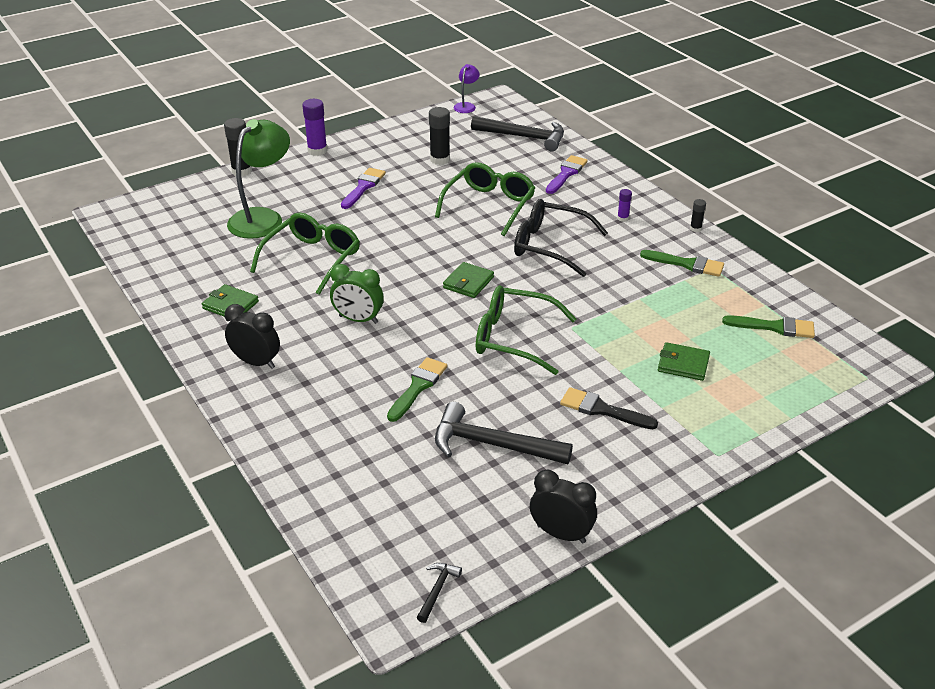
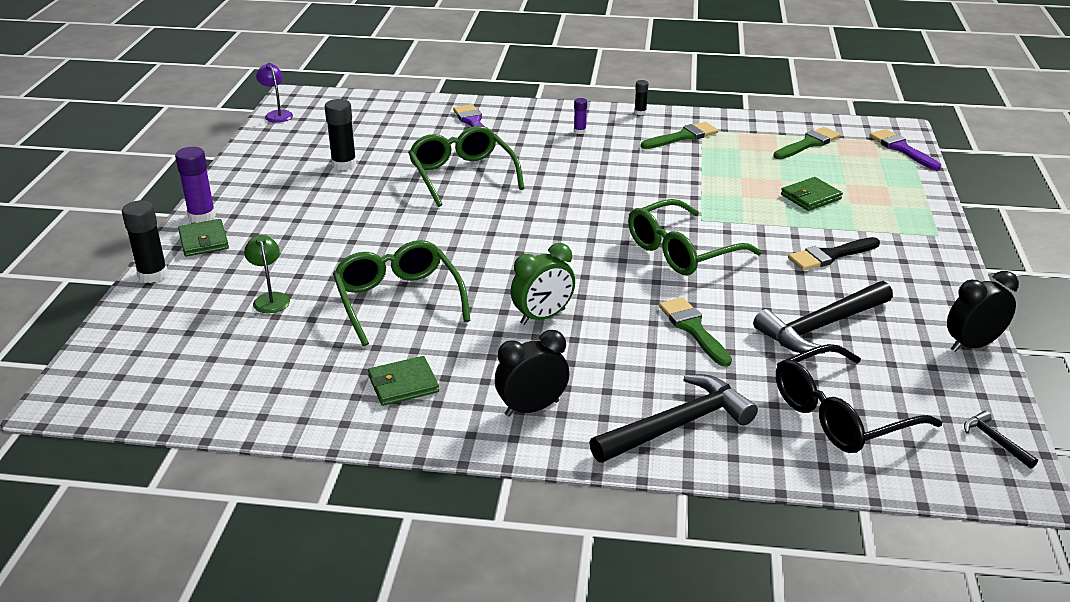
camera: 50 degrees left, 5 degrees down
green lamp [227,119,290,239] -> green lamp [244,235,290,313], size x0.48
purple brush [341,168,386,209] -> purple brush moved to [869,129,941,170]
green wallet [443,262,494,298] -> green wallet moved to [178,219,229,257]
black hammer [471,116,564,151] -> black hammer moved to [589,374,758,463]
black glasses [514,199,608,277] -> black glasses moved to [776,344,942,453]

